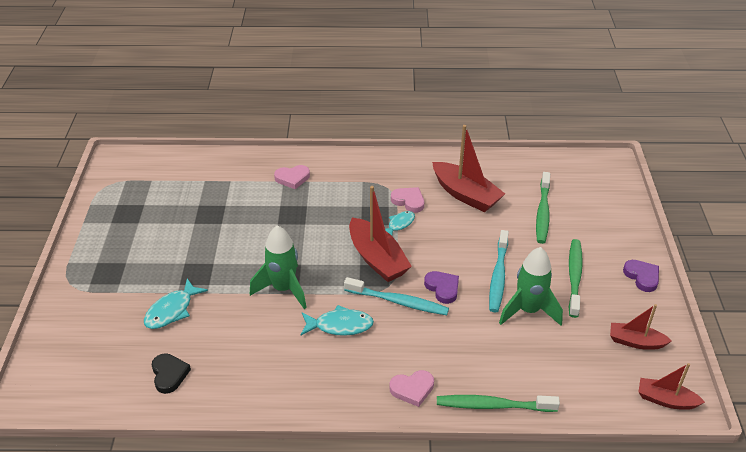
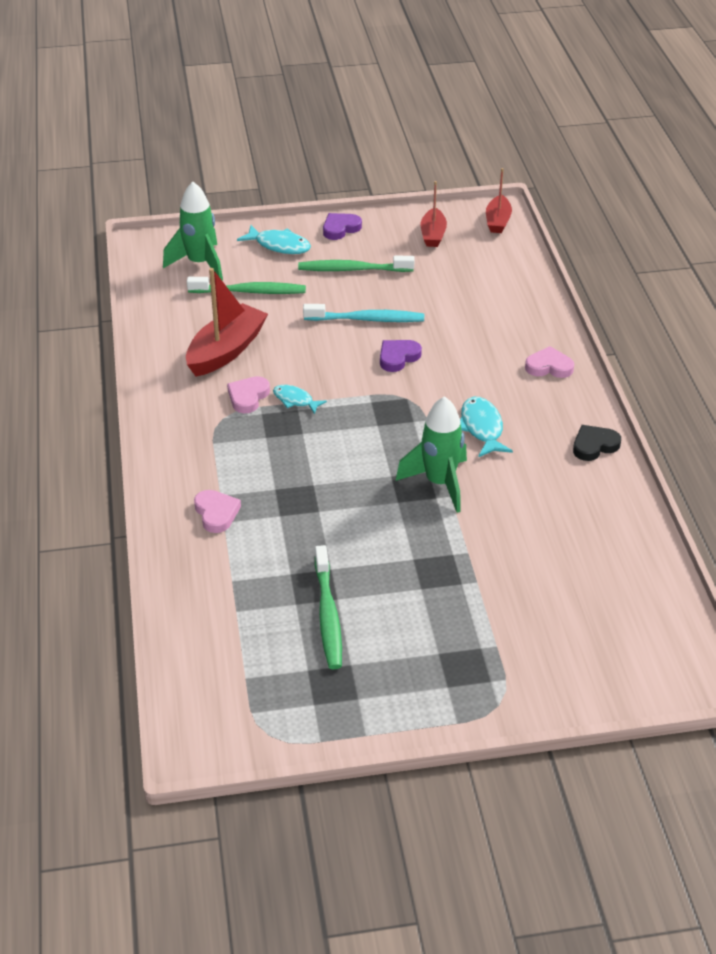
camera: 100 degrees left, 0 degrees up
turquoise fish [144,279,208,329] -> turquoise fish moved to [237,225,311,254]
black heart [152,353,191,394] -> black heart moved to [573,425,621,461]
turquoise toothbrush [344,277,449,315] -> none
red boat [349,186,412,282] -> none
pink heart [389,370,434,407] -> pink heart turned 60 degrees counterclockwise [525,346,574,378]
green toothbrush [437,395,560,412] -> green toothbrush moved to [315,545,342,669]
green rocket [499,247,563,325] -> green rocket moved to [163,182,223,281]

